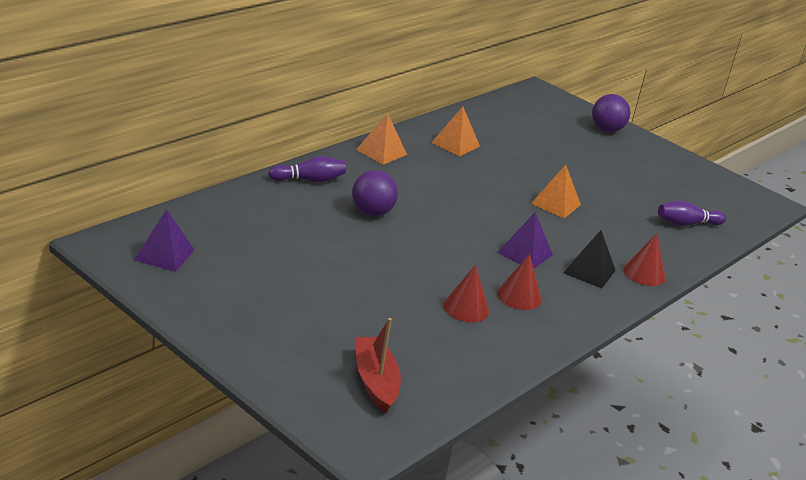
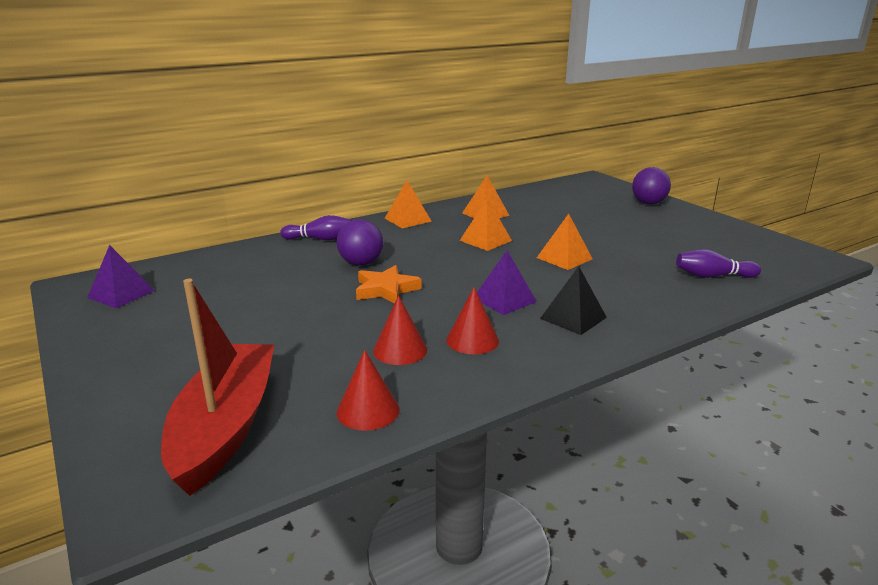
camera: 20 degrees right, 5 degrees down
red boat [355,318,401,414] -> red boat [161,279,275,496], size x1.60
red cone [623,233,666,286] -> red cone moved to [337,350,399,431]
none -> orange star [356,265,422,304]
none -> orange pyramid [460,198,512,251]

